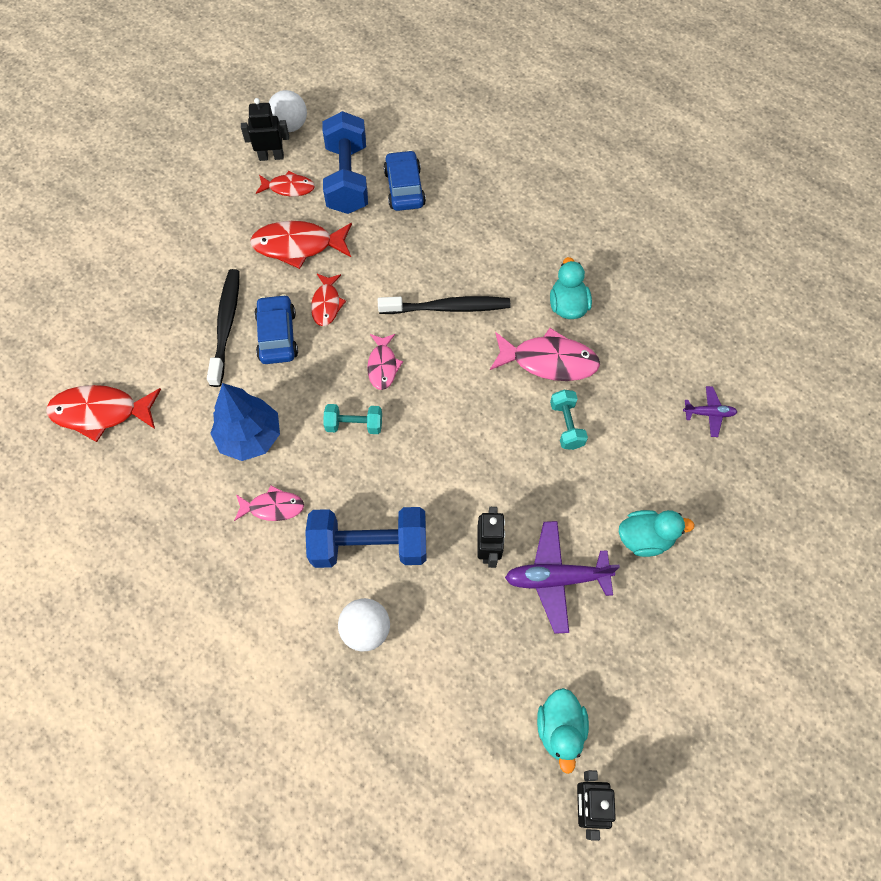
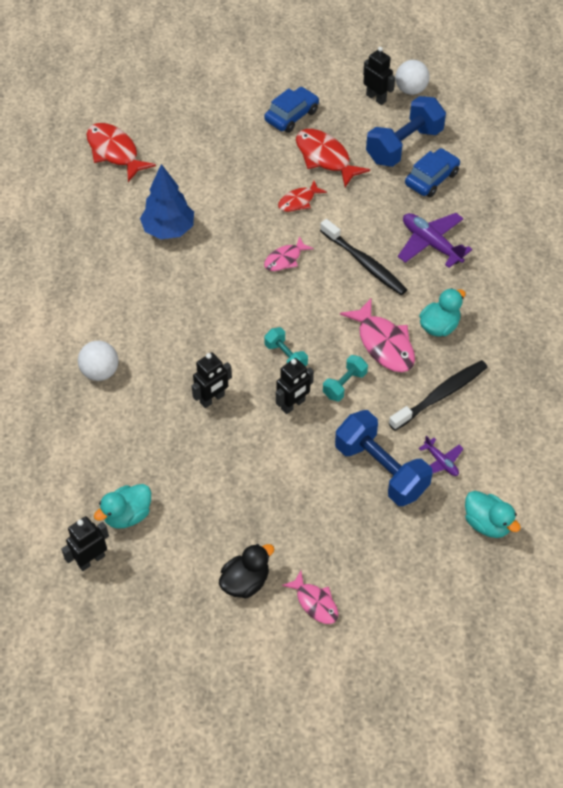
camera: 50 degrees right, 10 degrees down
black toothbrush [207,269,240,387] -> black toothbrush moved to [389,360,487,431]
pink fish [234,485,304,521] -> pink fish moved to [282,571,338,624]
blue car [254,294,298,364] -> blue car moved to [264,87,319,133]
red fish [256,171,315,196] -> none
blue dumbbell [305,507,426,568] -> blue dumbbell moved to [335,410,433,506]
turquoise dumbbell [323,404,382,434] -> turquoise dumbbell moved to [264,327,308,366]
purple plane [505,521,620,634] -> purple plane moved to [398,213,472,268]
turquoise duck [619,510,695,557] -> turquoise duck moved to [465,491,521,538]
none -> black duck [219,544,274,598]
none -> black robot [276,358,314,414]

